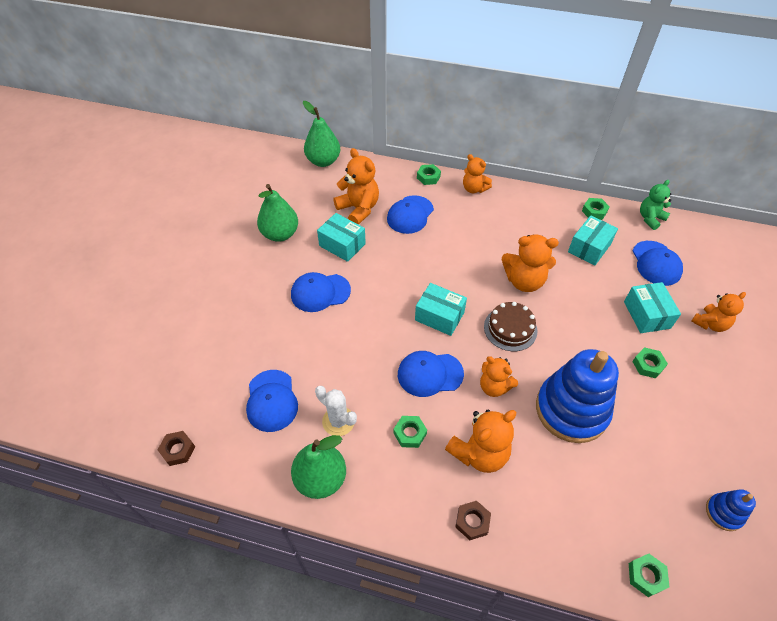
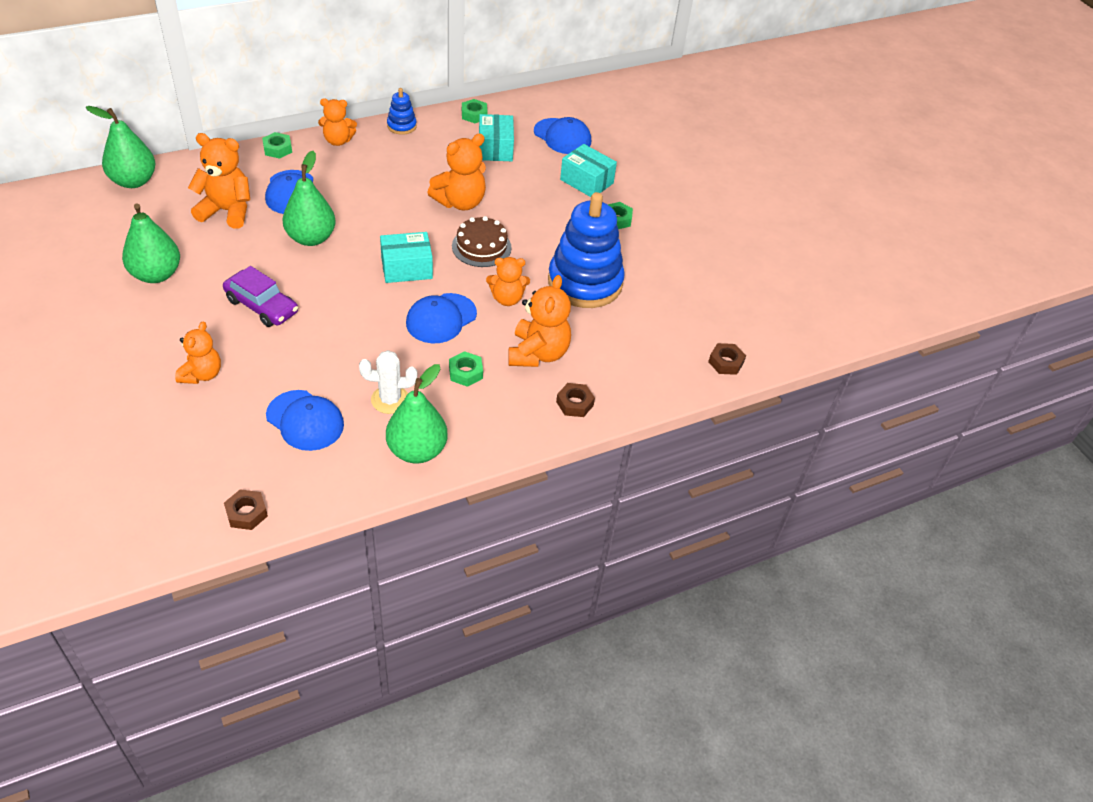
camera: 45 degrees left, 5 degrees down
blue cap [291,272,351,312] -> purple car [223,266,298,327]
turquoise box [317,213,366,262] -> none
green nut [629,554,670,597] -> brown nut [708,343,746,375]
green teddy bear [640,180,671,230] -> none
orange teddy bear [691,292,746,332] -> orange teddy bear moved to [175,322,221,384]
blue stacking toy [706,489,756,531] -> blue stacking toy moved to [387,88,417,135]
none -> green pear [283,151,336,246]

